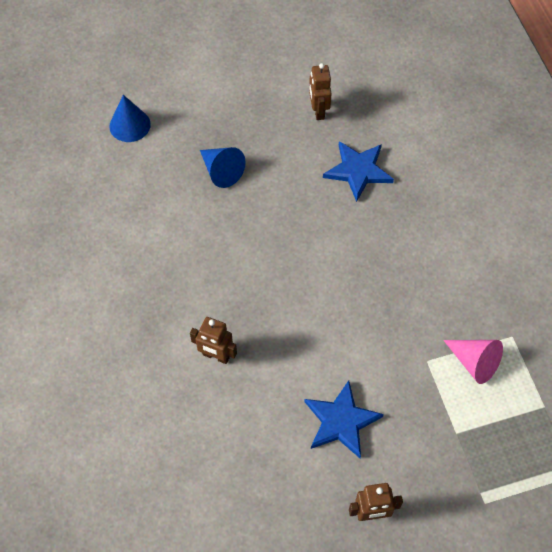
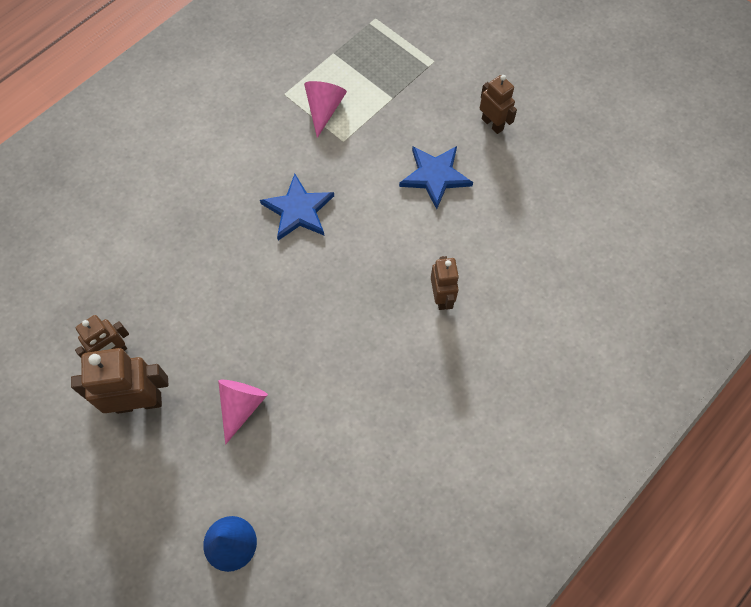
camera: 120 degrees left, 5 degrees up
blue cone [200,147,246,188] -> pink cone [218,380,268,445]
blue star [323,141,394,202] -> blue star moved to [260,174,334,241]
none -> brown robot [71,348,168,414]

